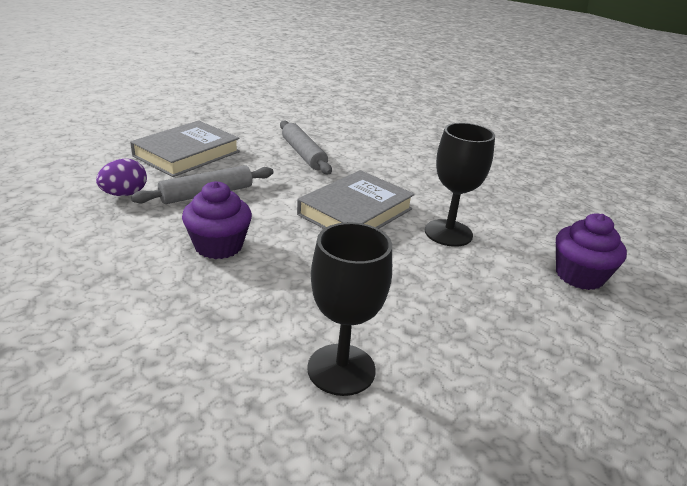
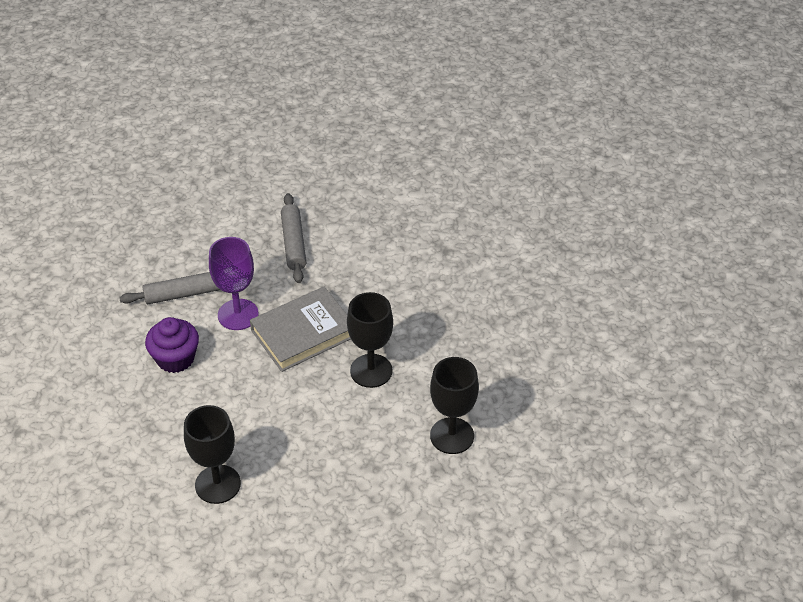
camera: 20 degrees right, 15 degrees up
purple egg [96,159,147,196] -> none
grey book [130,120,240,177] -> none
purple cupcake [556,213,627,290] -> black goblet [430,357,479,454]
none -> purple goblet [209,237,259,330]

